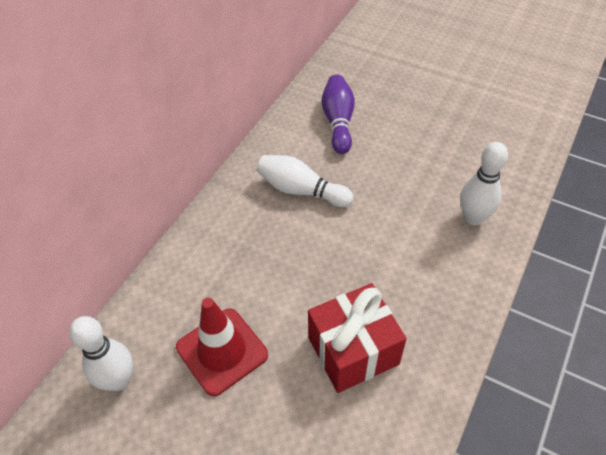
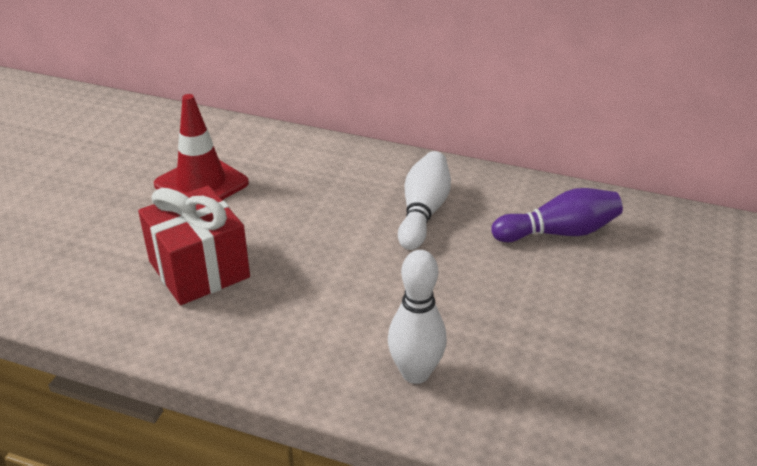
camera: 80 degrees right, 15 degrees down
white bowling pin [69,316,133,391] -> none

